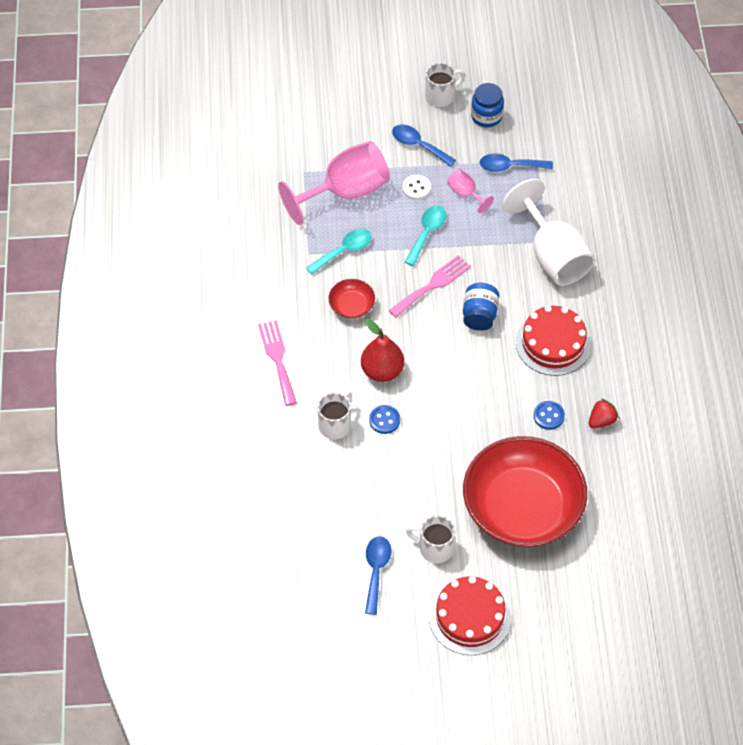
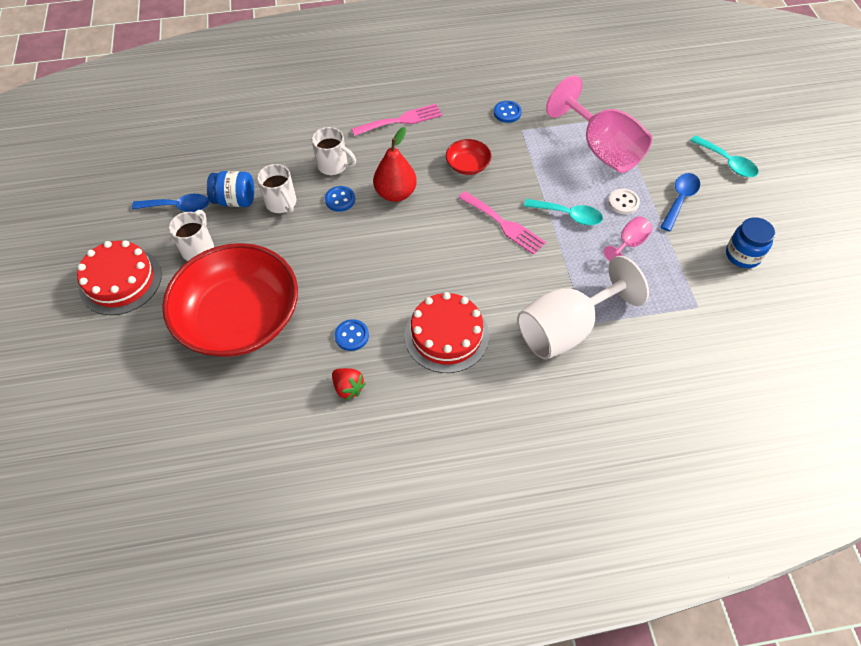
camera: 85 degrees right, 0 degrees up
turquoise spoon [306,229,372,274] -> turquoise spoon moved to [690,135,758,177]
white mug [425,63,465,107] -> white mug moved to [257,164,296,213]
blue jar [463,283,499,331] -> blue jar moved to [207,171,254,207]
blue spoon [480,153,553,172] -> none
none -> blue button [494,101,522,123]

